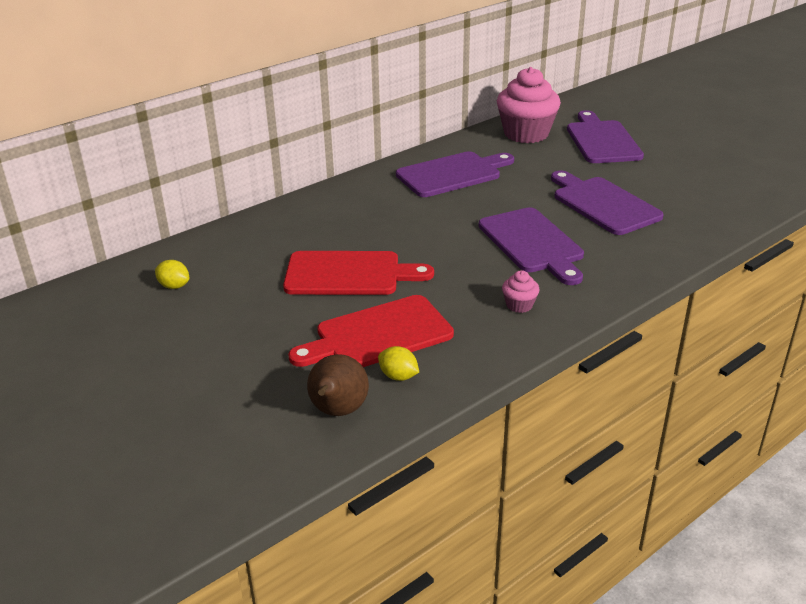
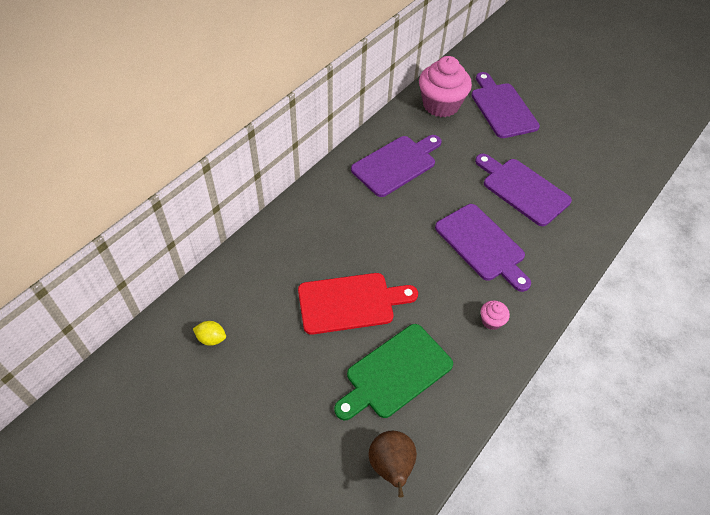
camera: 15 degrees left, 20 degrees up
red cutting board [288,295,454,367] -> green cutting board [334,324,453,420]
yellow lemon [378,346,419,381] -> none

